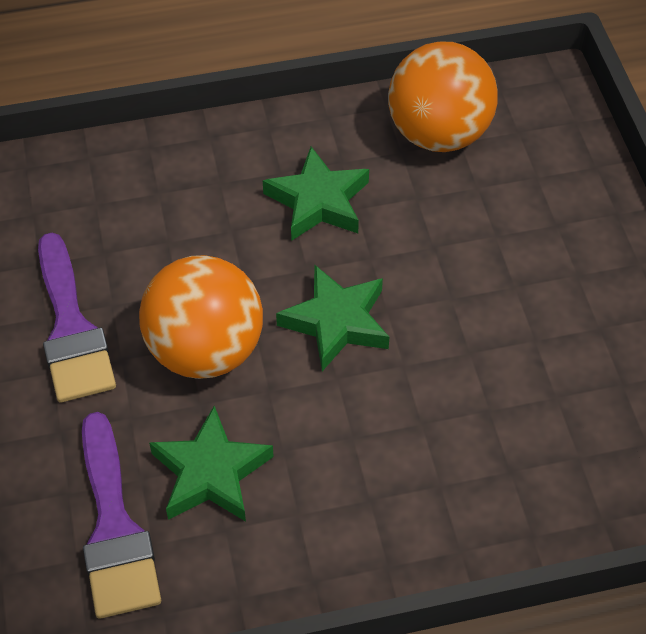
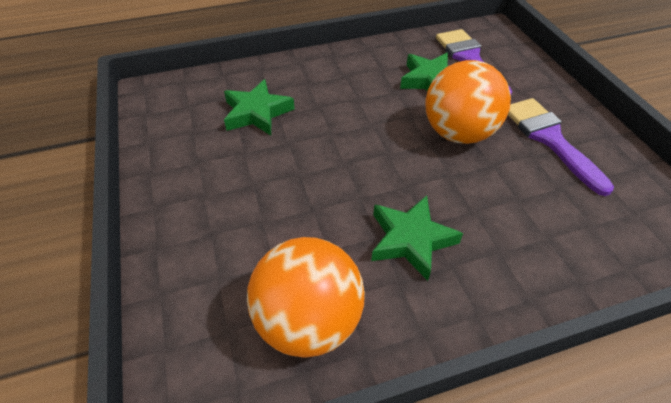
camera: 175 degrees right, 5 degrees down
green star [276,265,389,371] -> green star moved to [224,79,295,135]

